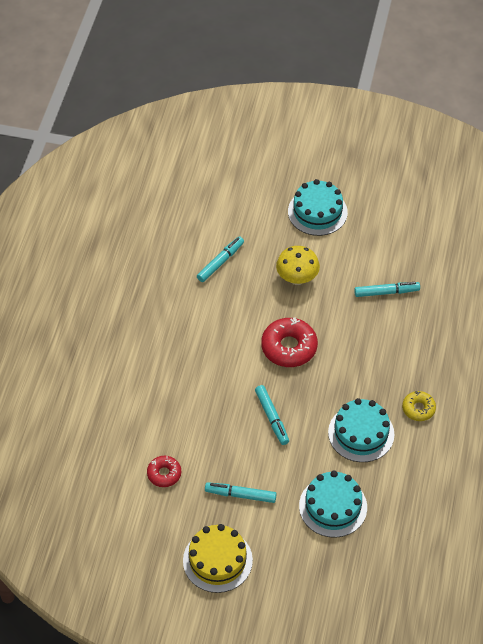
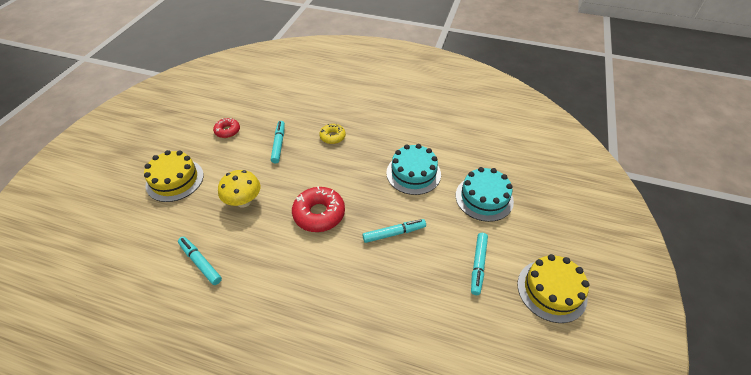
camera: 85 degrees left, 5 degrees down
red donut [147,456,181,487] -> red donut moved to [213,118,240,138]
turquoise cake [288,179,348,236] -> yellow cake [144,150,204,202]
yellow donut [402,391,436,421] -> yellow donut moved to [320,124,346,144]

